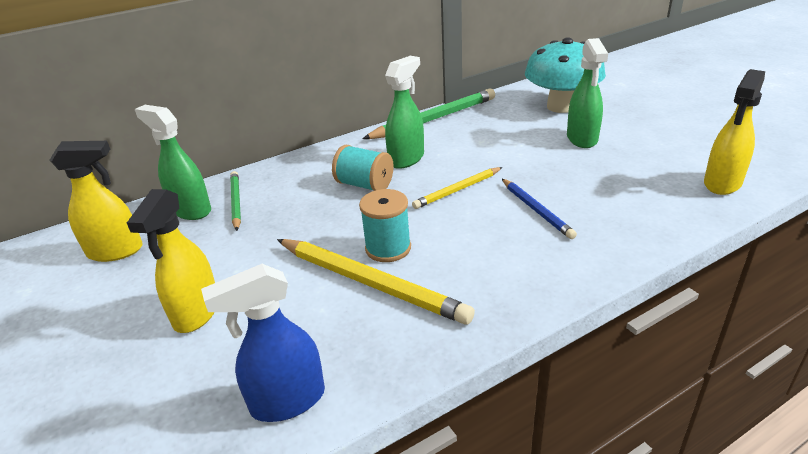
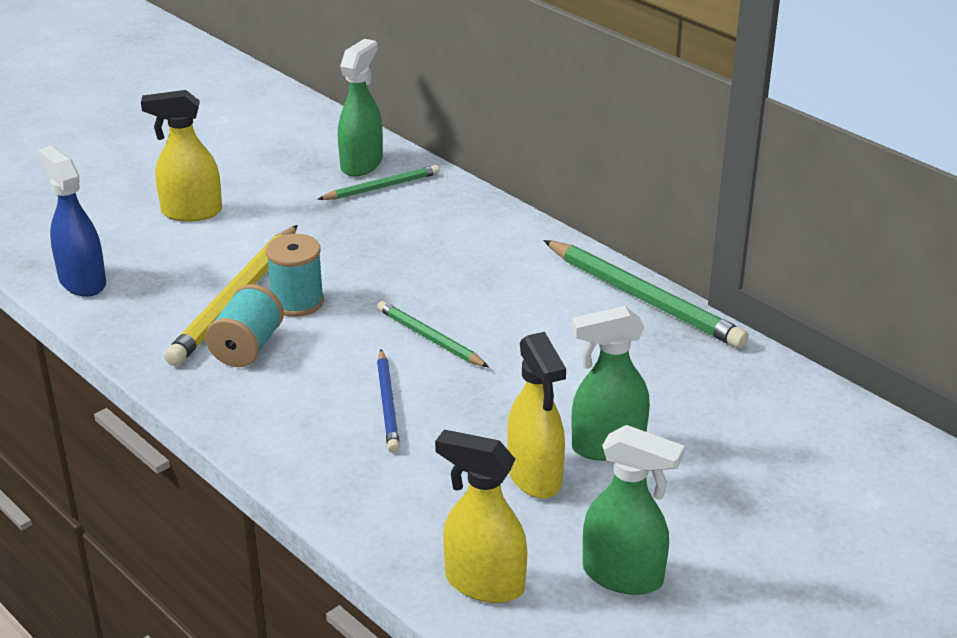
camera: 75 degrees right, 0 degrees up
yellow spray bottle [50,141,143,262] -> yellow spray bottle moved to [507,332,566,498]
turquoise spool [332,145,394,191] -> turquoise spool moved to [205,284,284,367]
green spray bottle [385,56,424,169] -> green spray bottle moved to [583,425,685,595]
yellow pencil [412,167,503,209] -> green pencil [377,301,489,367]
blue pencil [502,179,577,239] -> blue pencil turned 60 degrees counterclockwise [377,349,400,453]
turquoise mushroom [525,37,606,113] -> none

